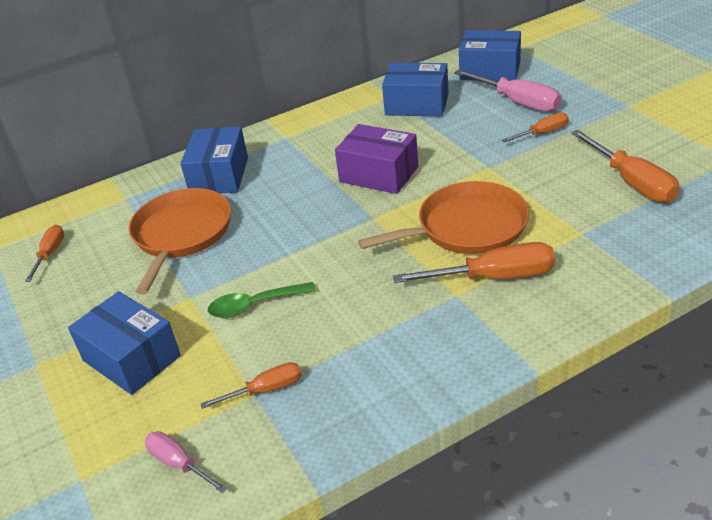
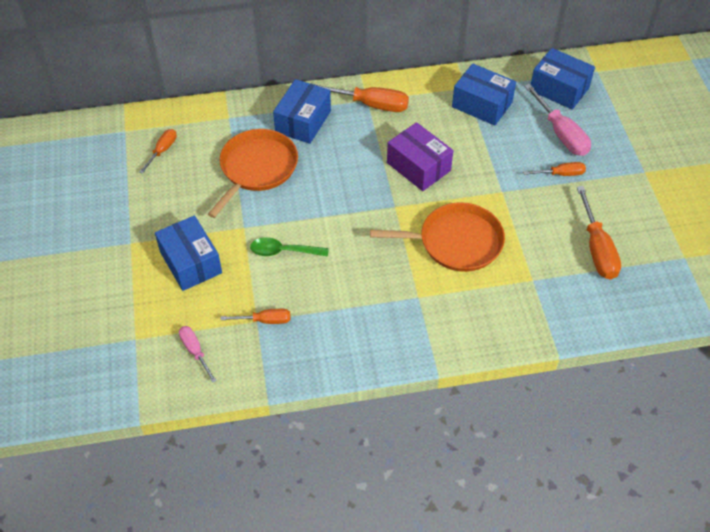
camera: 15 degrees right, 15 degrees up
orange screwdriver [393,242,555,283] -> orange screwdriver moved to [314,84,409,112]

